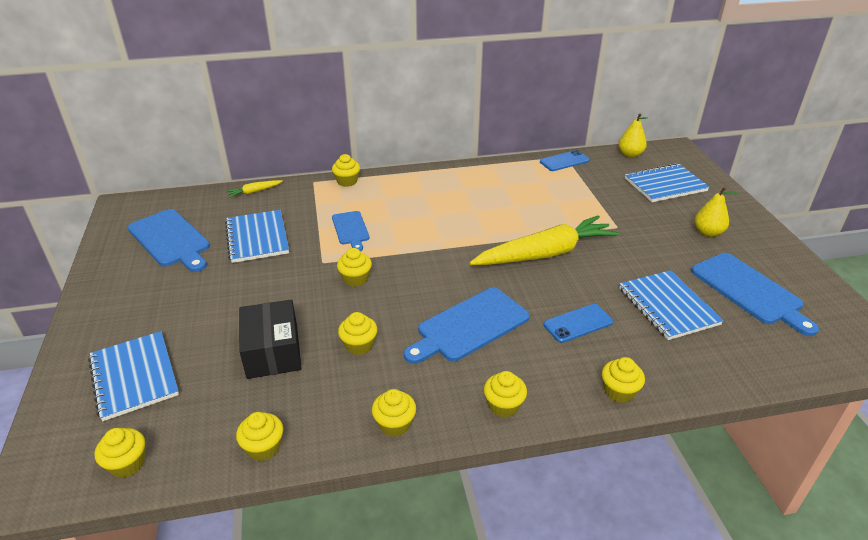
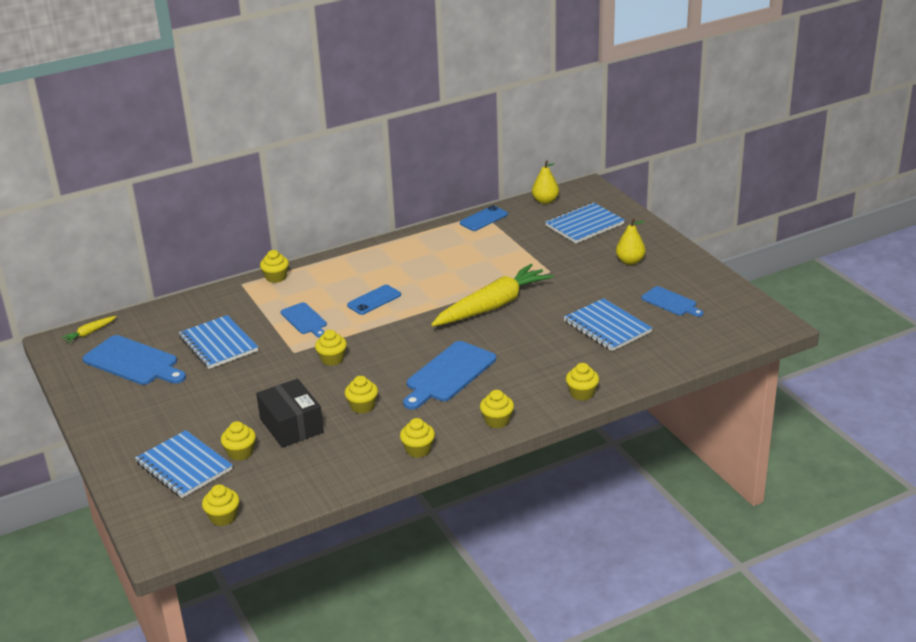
camera: 15 degrees left, 5 degrees down
yellow carrot [226,180,283,198] -> yellow carrot moved to [61,316,117,343]
yellow cupcake [236,412,283,461] -> yellow cupcake moved to [221,421,256,461]
blue phone [543,304,613,343] -> blue phone moved to [347,285,401,315]
blue cutting board [691,253,819,336] -> blue cutting board [641,286,703,317], size x0.60

